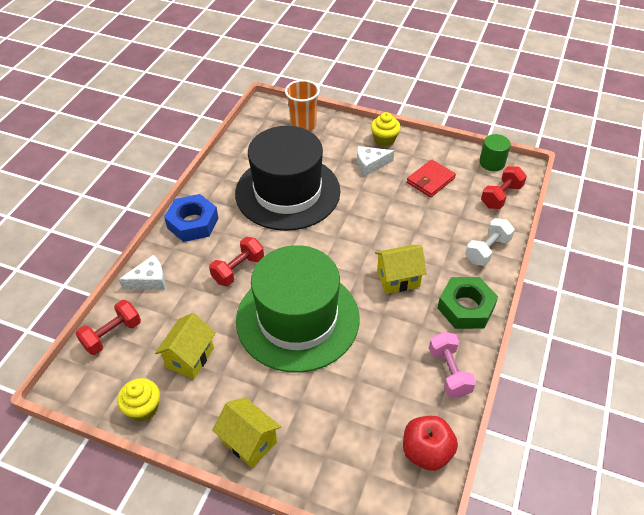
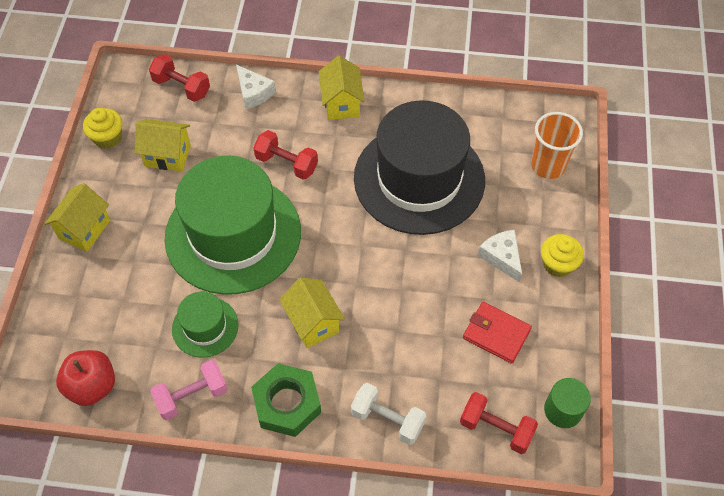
camera: 75 degrees right, 10 degrees up
blue nut [164,194,218,242] -> yellow house [319,55,364,120]
none -> green hat [172,292,239,357]

